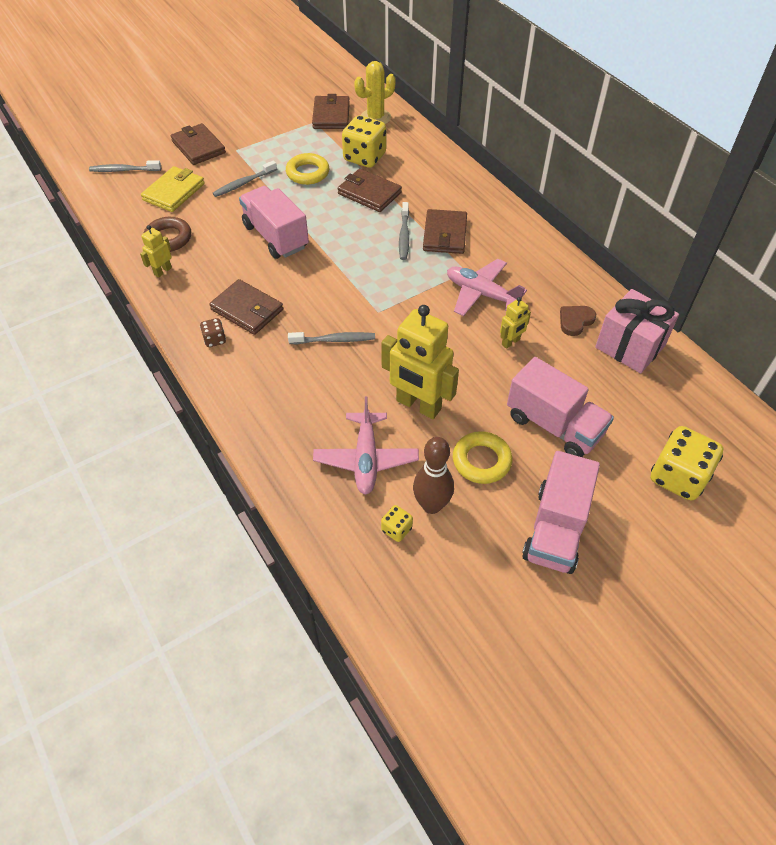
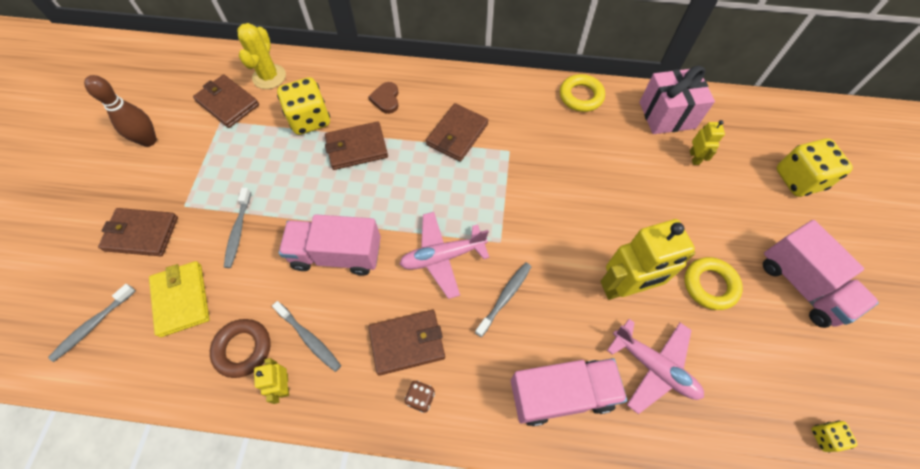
camera: 50 degrees left, 10 degrees up
yellow ring [286,153,329,185] -> yellow ring moved to [560,74,605,112]
yellow dice [381,505,413,542] -> yellow dice moved to [812,421,857,452]
grey toothbrush [399,202,409,260] -> grey toothbrush moved to [272,301,341,372]
brown bowling pin [413,437,454,514] -> brown bowling pin moved to [84,75,157,147]
brown wallet [423,209,467,254] -> brown wallet turned 75 degrees clockwise [426,103,488,162]
pink plane [447,259,527,316] -> pink plane moved to [400,212,489,299]
yellow robot [500,297,531,349] -> yellow robot moved to [690,120,725,165]
pink truck [507,357,614,457] -> pink truck moved to [511,358,627,426]
brown heart [560,306,596,336] -> brown heart moved to [368,82,399,114]

